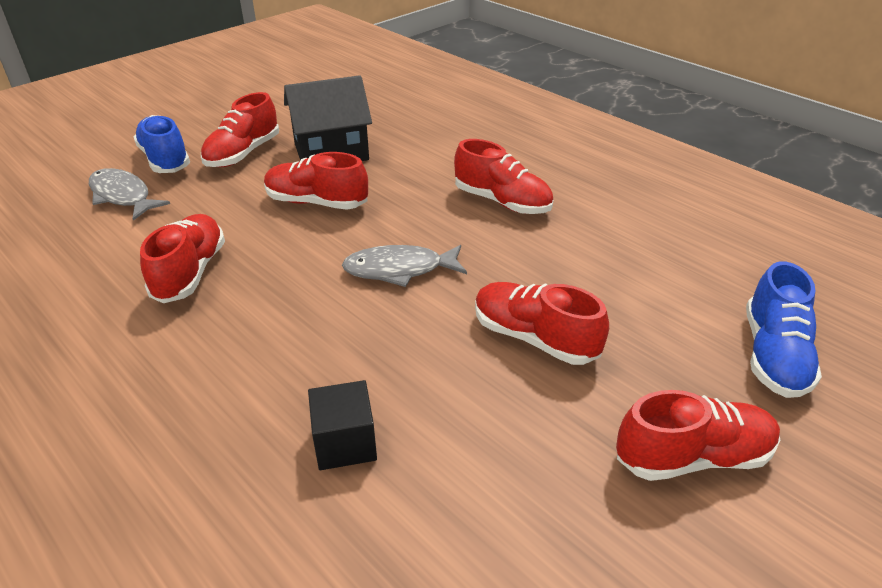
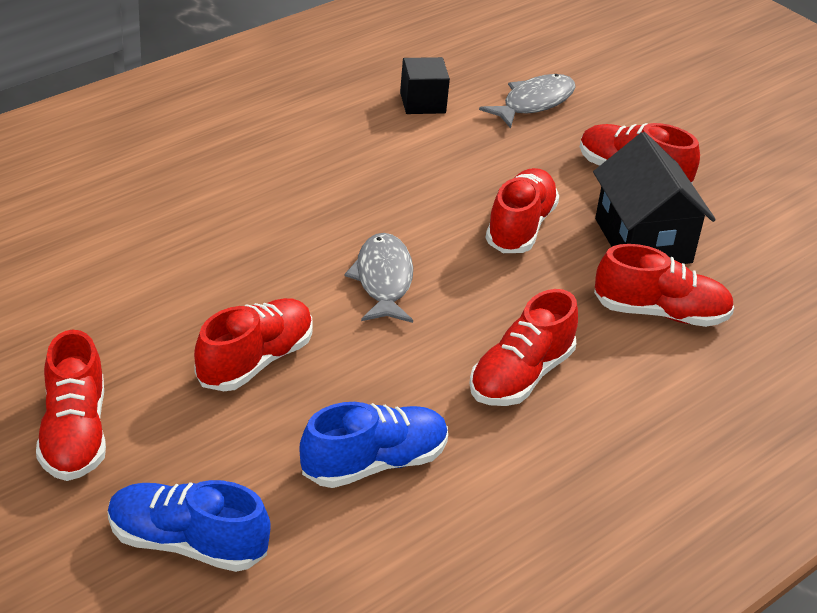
camera: 90 degrees right, 0 degrees up
blue shoe [134,115,190,173] -> blue shoe moved to [299,402,448,488]
red shoe [140,214,225,303] -> red shoe moved to [594,244,735,327]
black cube [308,380,377,470] -> black cube moved to [400,57,450,114]

